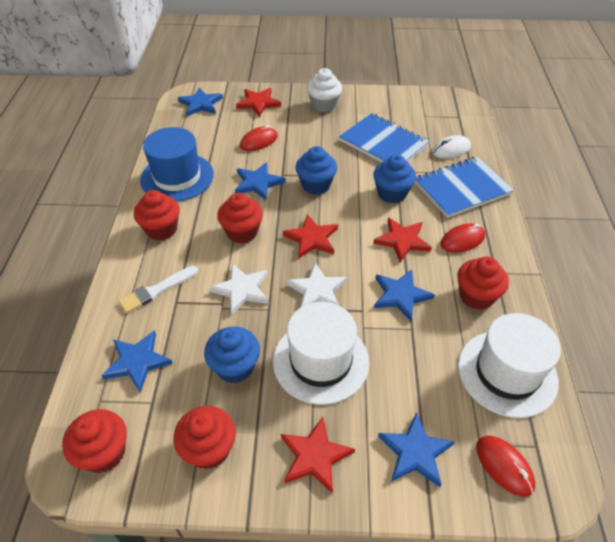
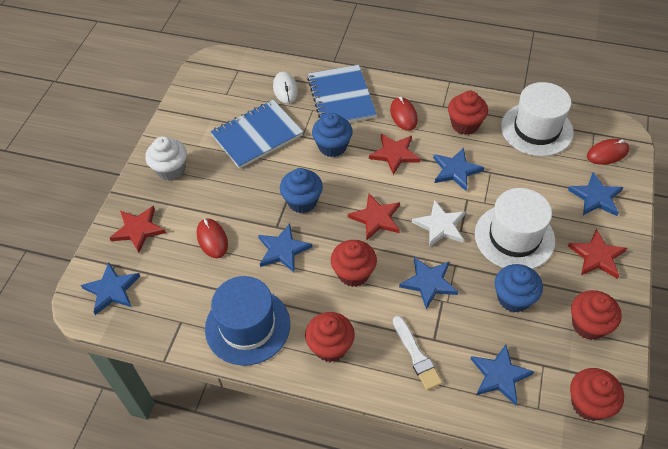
camera: 75 degrees left, 5 degrees up
white star [209,263,269,315] -> blue star [399,257,458,309]

